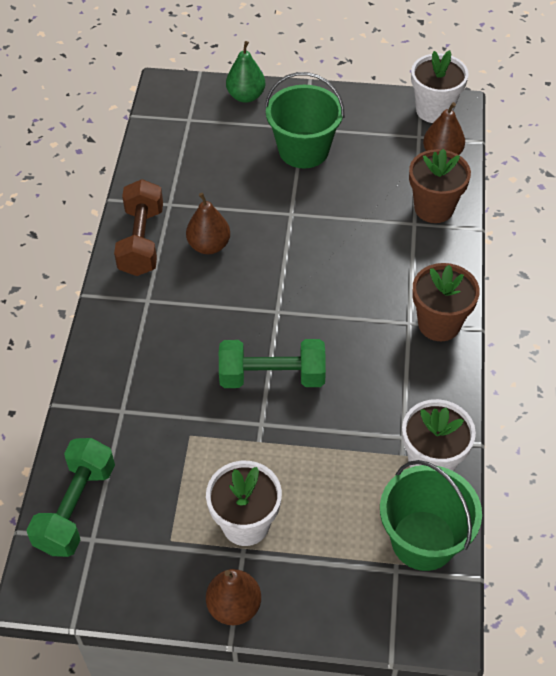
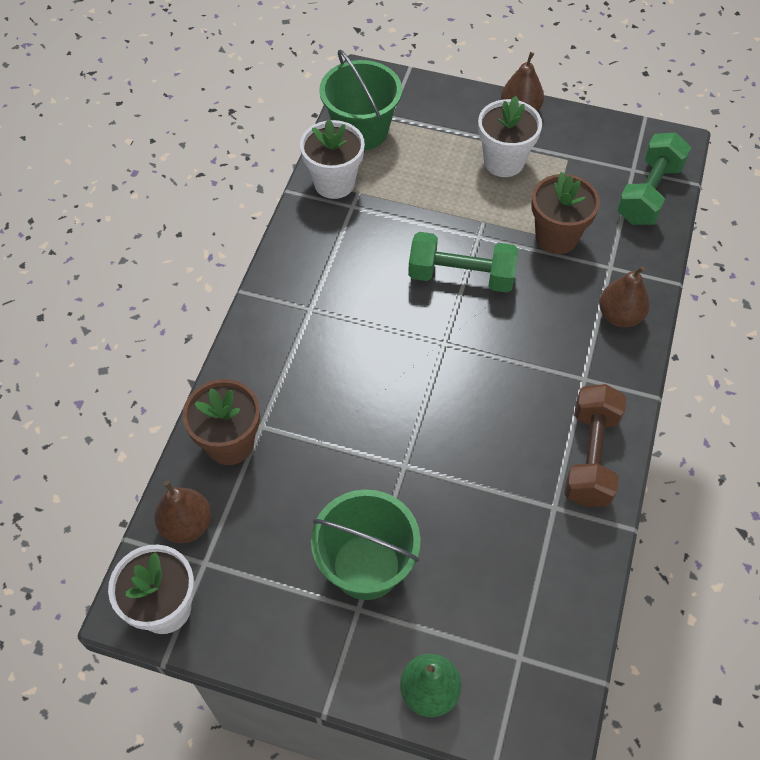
camera: 170 degrees left, 5 degrees up
brown pear [186,193,230,254] -> brown pear moved to [599,266,650,327]
brown flower pot [412,263,480,341] -> brown flower pot moved to [531,172,600,254]

